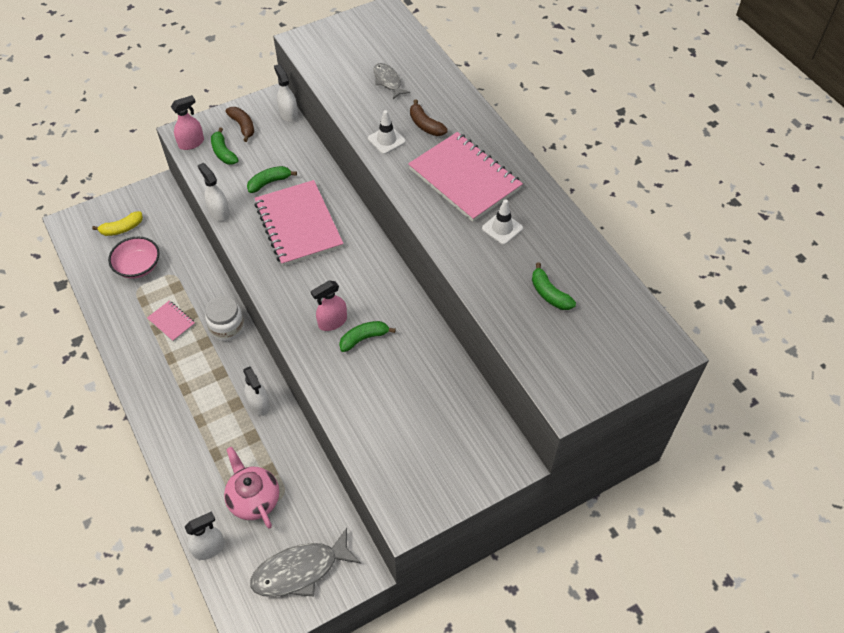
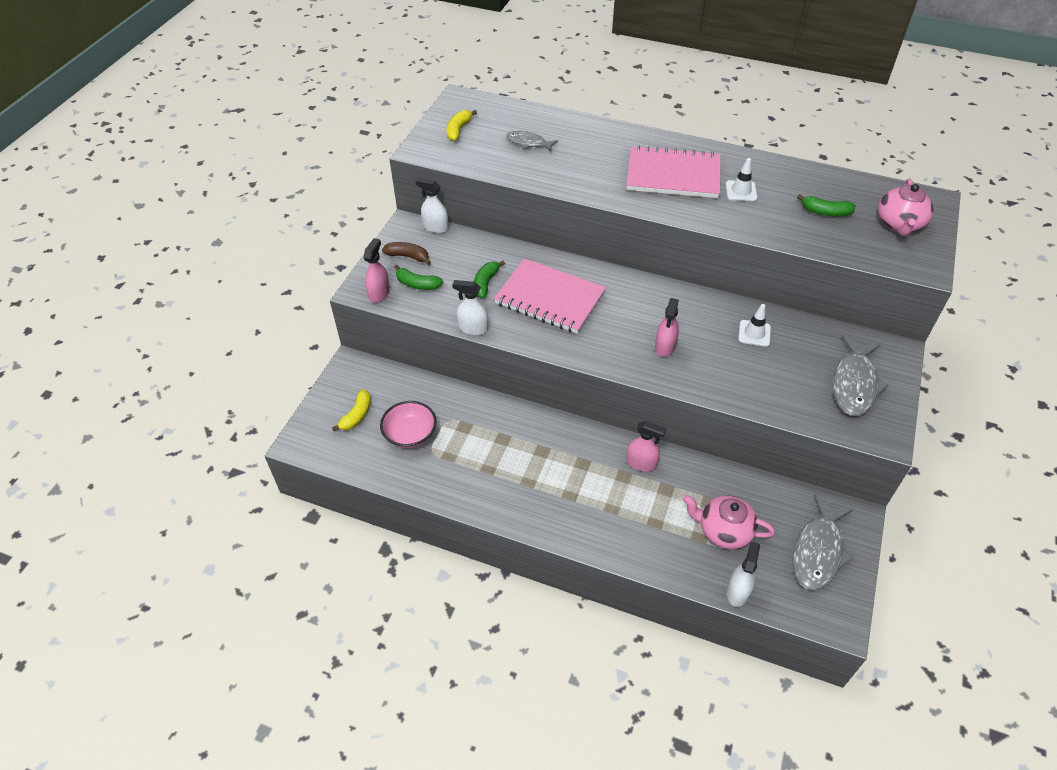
camera: 40 degrees left, 5 degrees down
pink notebook [147,301,195,342] -> none
white jar [205,296,244,341] -> none
white spray bottle [243,367,270,416] -> pink spray bottle [626,421,666,471]
green banana [339,321,396,352] -> none
white traffic cone [368,110,406,154] -> white traffic cone moved to [738,304,771,347]
brown banana [410,99,448,136] -> none
none -> yellow banana [446,110,477,141]
none -> grey fish [833,335,889,416]
none -> pink teapot [878,178,934,236]

